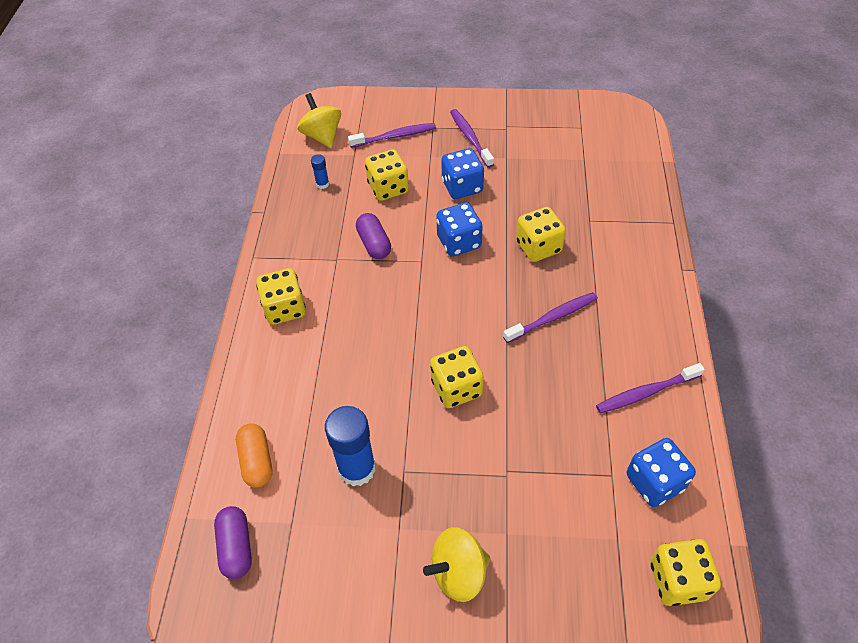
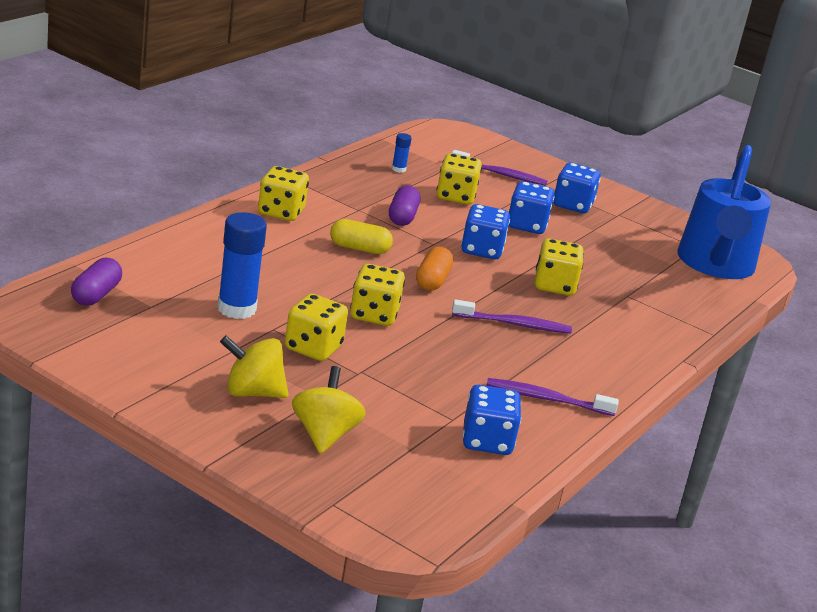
camera: 25 degrees right, 25 degrees down
orange capsule [236,423,273,488] -> orange capsule moved to [416,246,453,291]
yellow spinning top [298,93,341,148] -> yellow spinning top moved to [292,366,366,454]
purple toothbrush [450,109,494,168] -> blue dice [553,163,601,213]
yellow dice [650,539,721,606] -> yellow dice moved to [285,294,348,361]
none -> yellow capsule [330,219,393,254]
none -> blue watering can [677,145,771,279]

